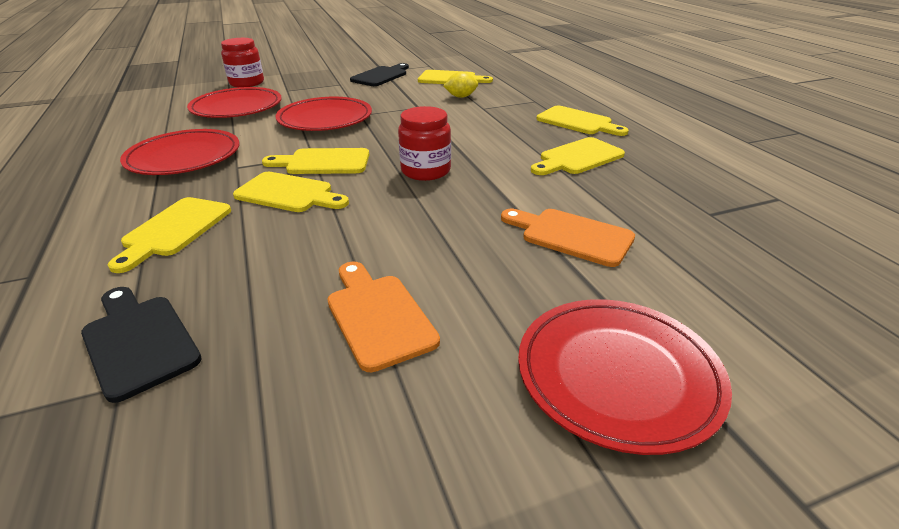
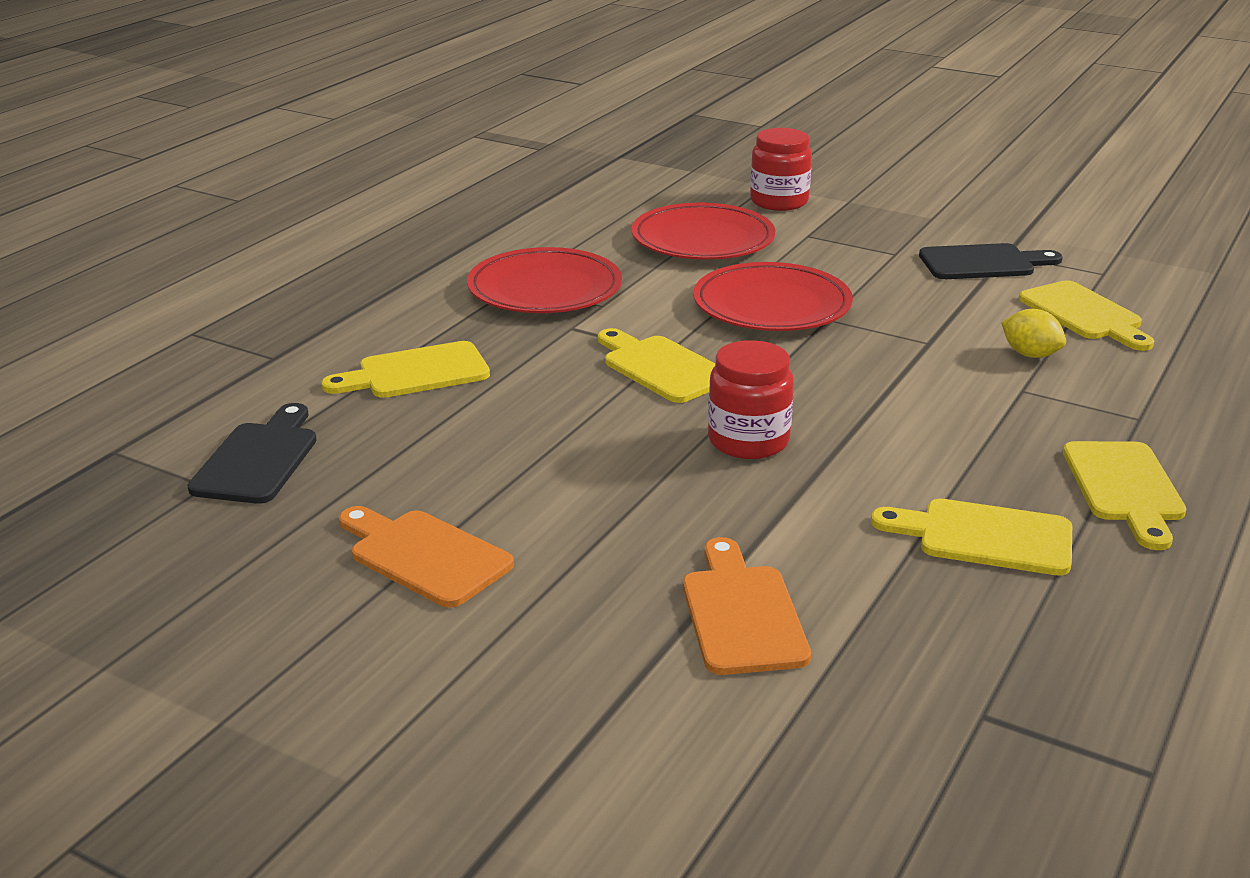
camera: 50 degrees right, 5 degrees down
yellow cutting board [233,172,349,212] -> none
orange cutting board [328,261,440,372] -> orange cutting board turned 75 degrees counterclockwise [339,506,514,608]
red plate [518,299,732,455] -> none

